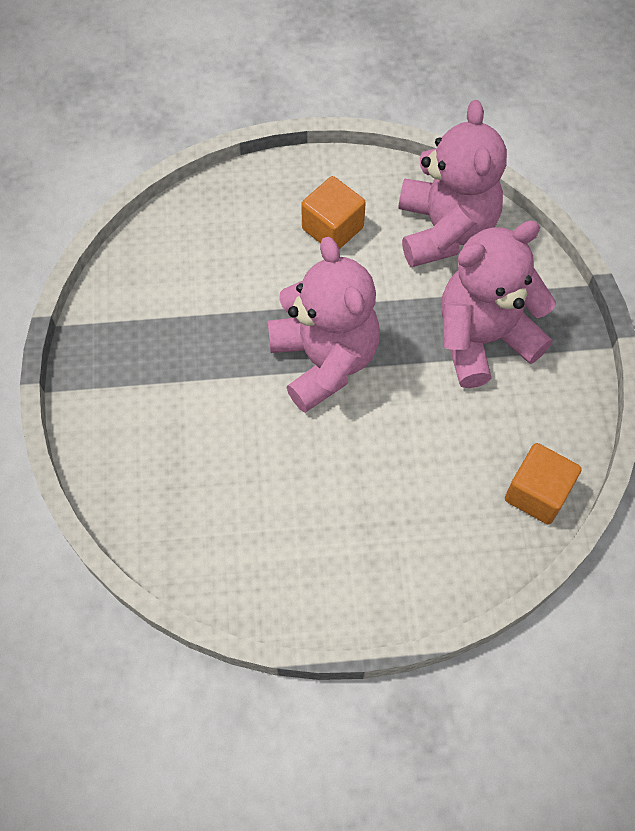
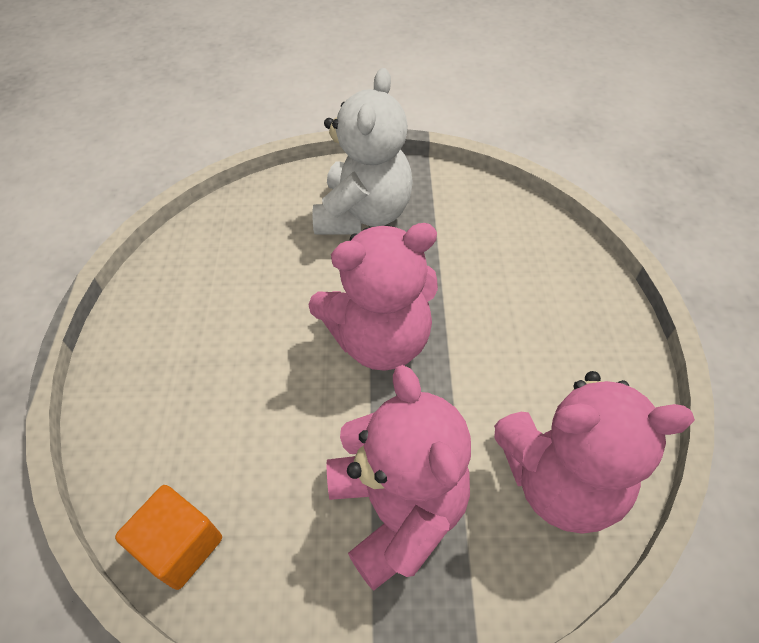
camera: 95 degrees right, 10 degrees down
orange cube [301,176,366,249] -> none
none -> white teddy bear [312,68,413,235]

